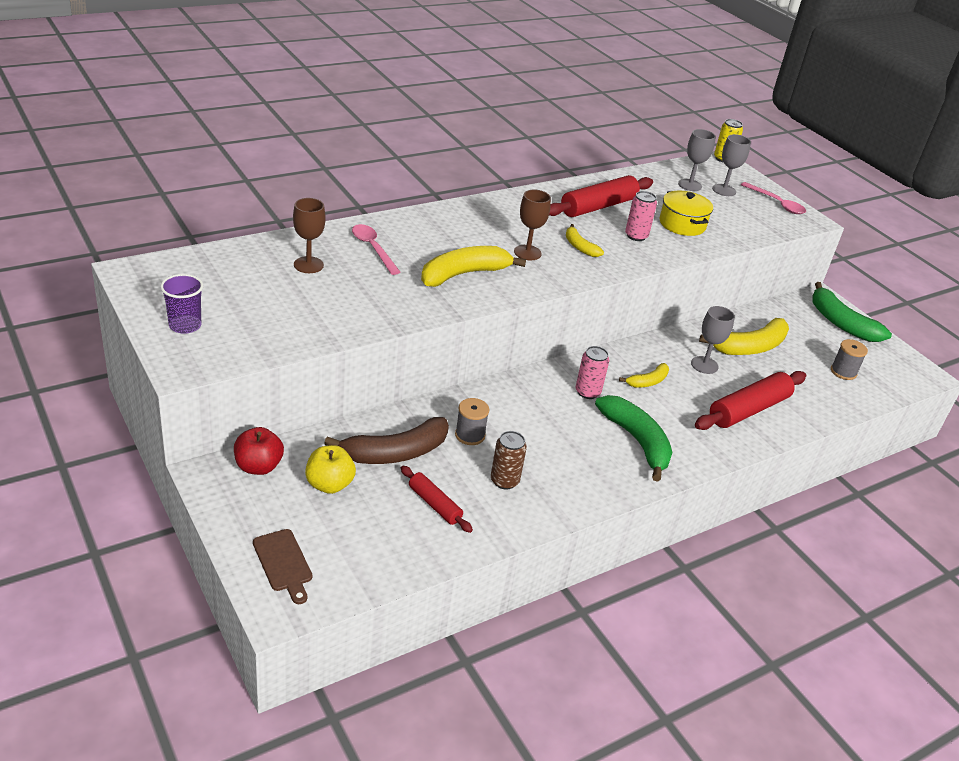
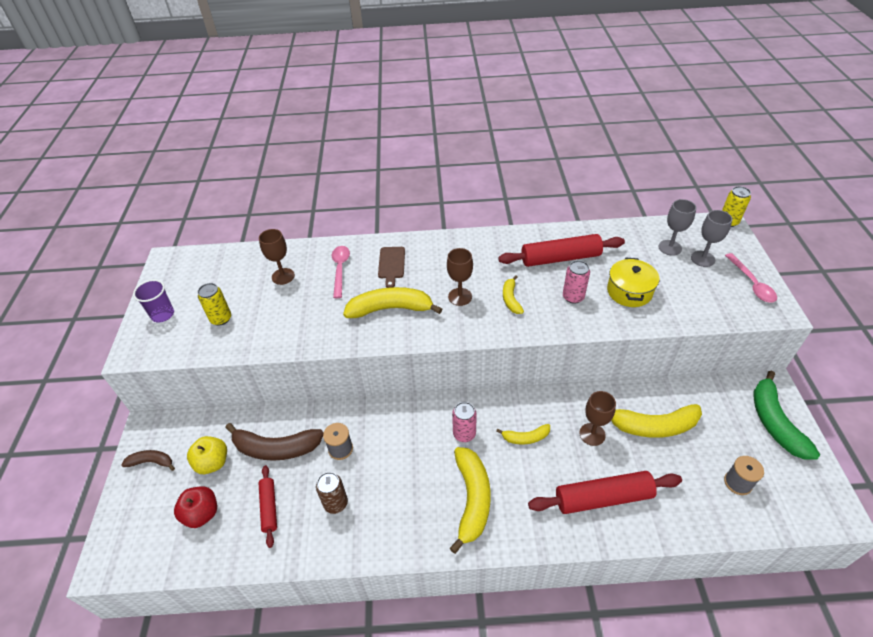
camera: 35 degrees right, 10 degrees up
red apple [234,427,284,475] -> red apple moved to [174,487,217,528]
brown cutting board [253,529,312,604] -> brown cutting board moved to [378,247,405,288]
green banana [595,395,673,482] -> yellow banana [450,447,491,554]
grey goblet [691,306,735,374] -> brown goblet [579,391,616,446]
none -> brown banana [121,450,175,471]
none -> yellow can [198,283,231,326]

